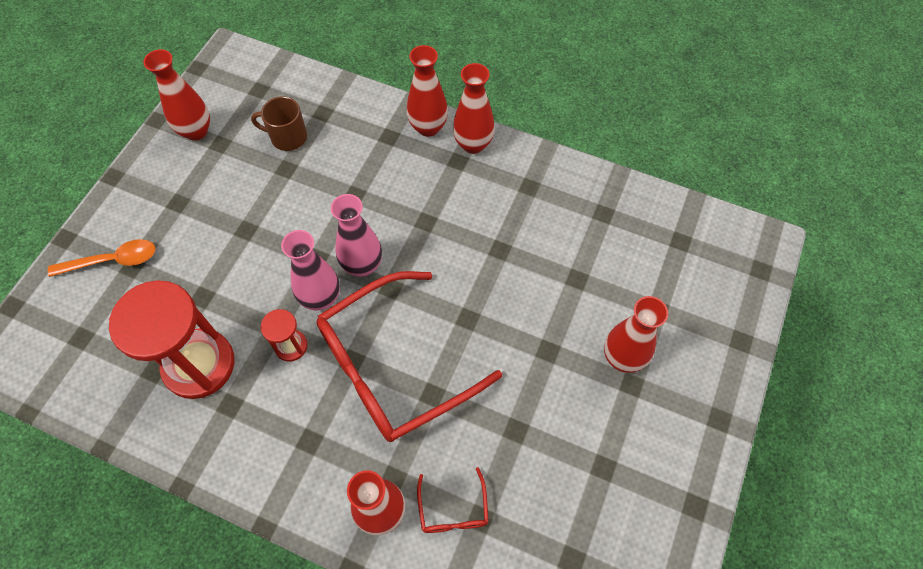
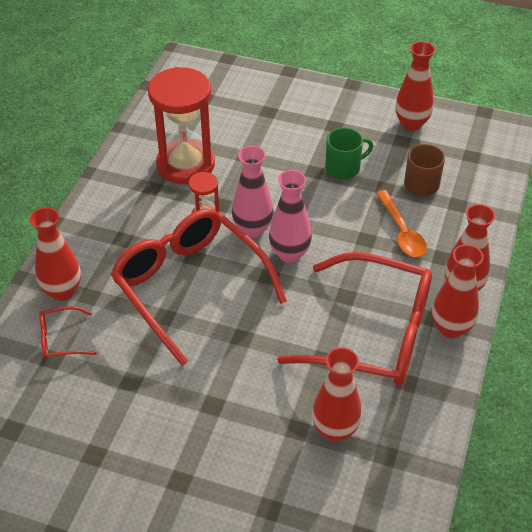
camera: 85 degrees right, 15 degrees down
orange spoon [48,239,156,277] -> orange spoon moved to [376,190,427,257]
red vase [604,296,668,373] -> red vase moved to [312,347,362,442]
none -> red glasses [277,252,432,386]
none -> green mug [325,128,373,179]

